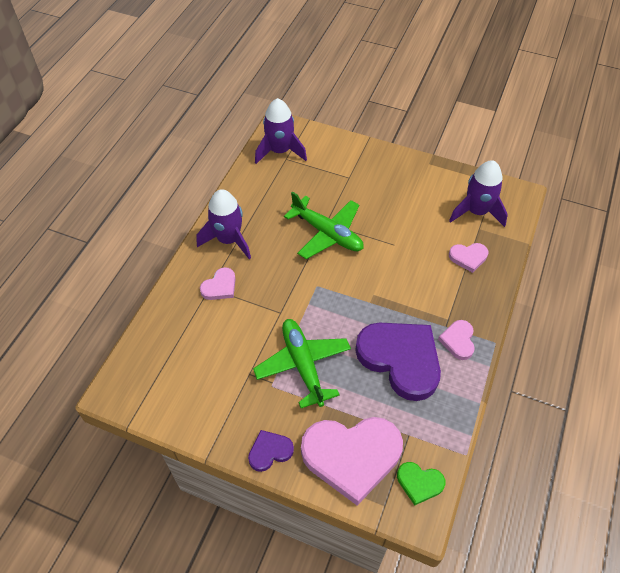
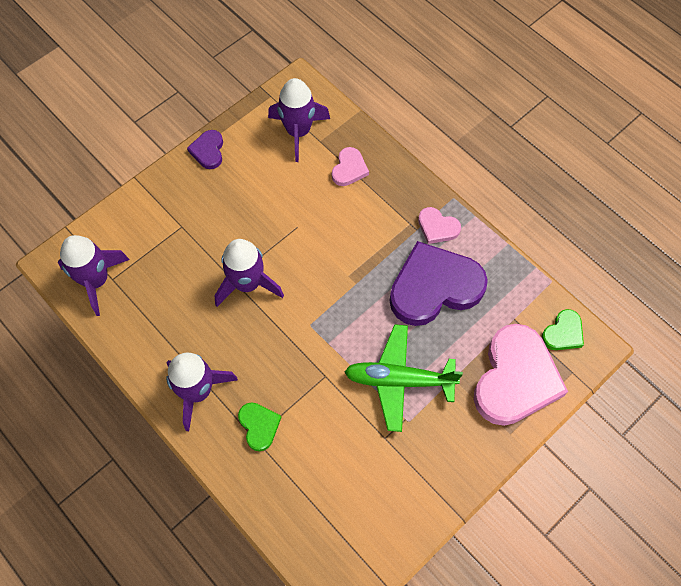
camera: 65 degrees left, 10 degrees up
pink heart [200,267,236,300] -> green heart [238,402,282,451]
purple heart [248,430,294,472] -> purple heart moved to [187,130,223,169]
green plane [284,191,364,259] -> purple rocket [215,239,284,307]

